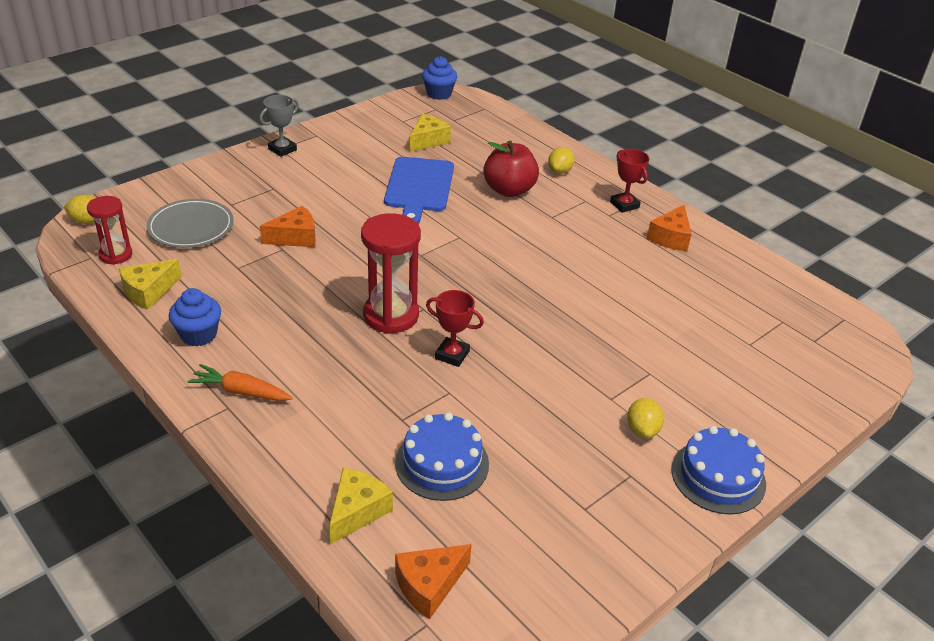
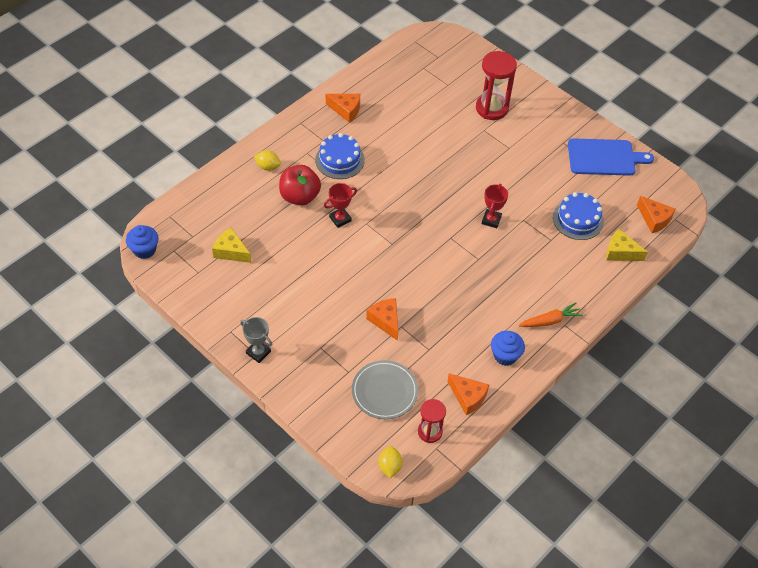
camera: 95 degrees left, 15 degrees up
yellow cheese [119,259,182,310] -> orange cheese [447,373,489,415]
orange carrot [187,364,293,401] -> orange carrot turned 120 degrees counterclockwise [519,302,583,327]
red hourglass [361,213,421,334] -> red hourglass moved to [476,51,517,120]
blue cutting board [384,157,454,223] -> blue cutting board moved to [568,138,654,176]
red trophy [610,149,649,213] -> red trophy moved to [324,183,357,228]
yellow lemon [627,398,664,438] -> none
blue cake [671,426,766,514] -> blue cake moved to [315,133,365,179]

